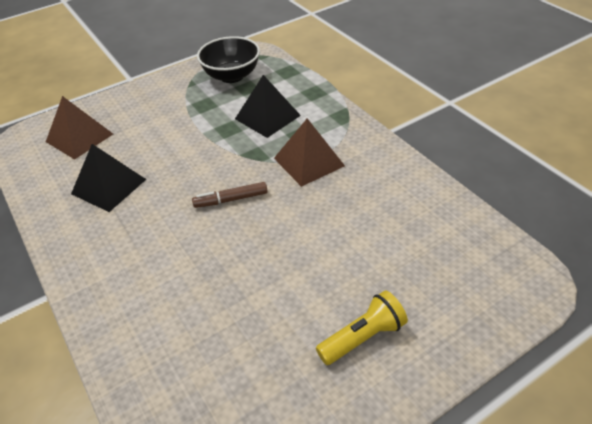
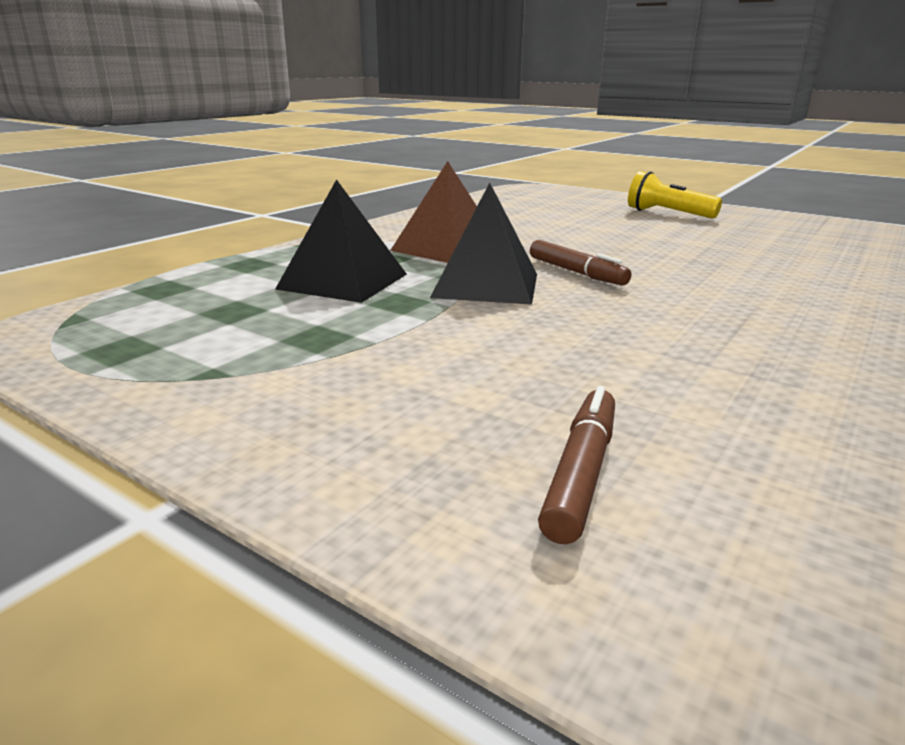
camera: 115 degrees left, 20 degrees down
brown pyramid [46,96,113,159] -> brown marker [538,386,615,544]
black pyramid [71,144,146,212] -> black pyramid moved to [430,182,537,305]
black bowl [197,36,260,83] -> none

